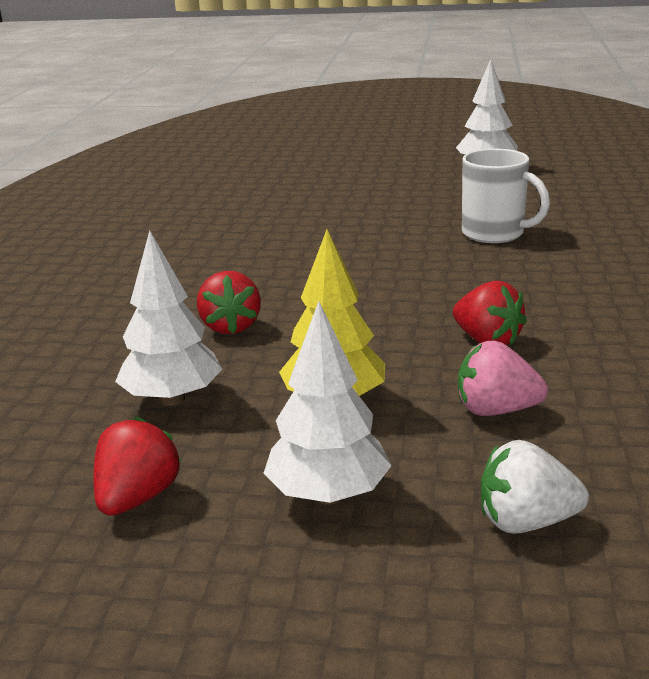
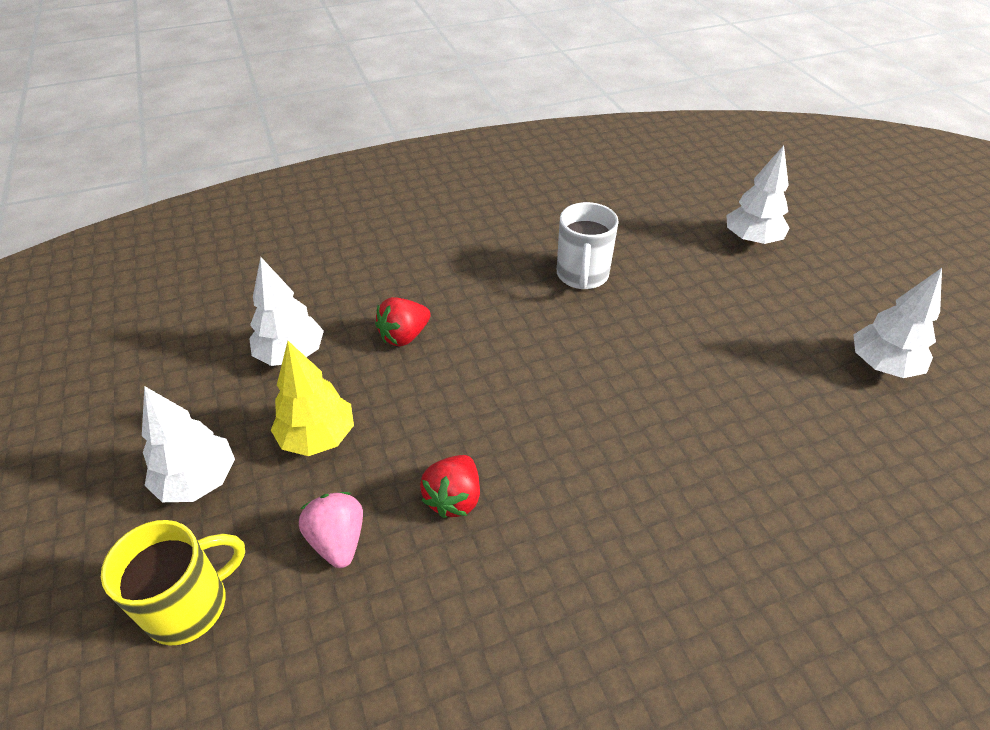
camera: 60 degrees right, 20 degrees up
red strawberry [93,417,181,516] -> none
white mug [462,149,550,243] -> white mug moved to [557,202,619,289]
white strawberry [481,440,589,534] -> yellow mug [101,520,245,645]
none -> white tree [726,145,790,245]

